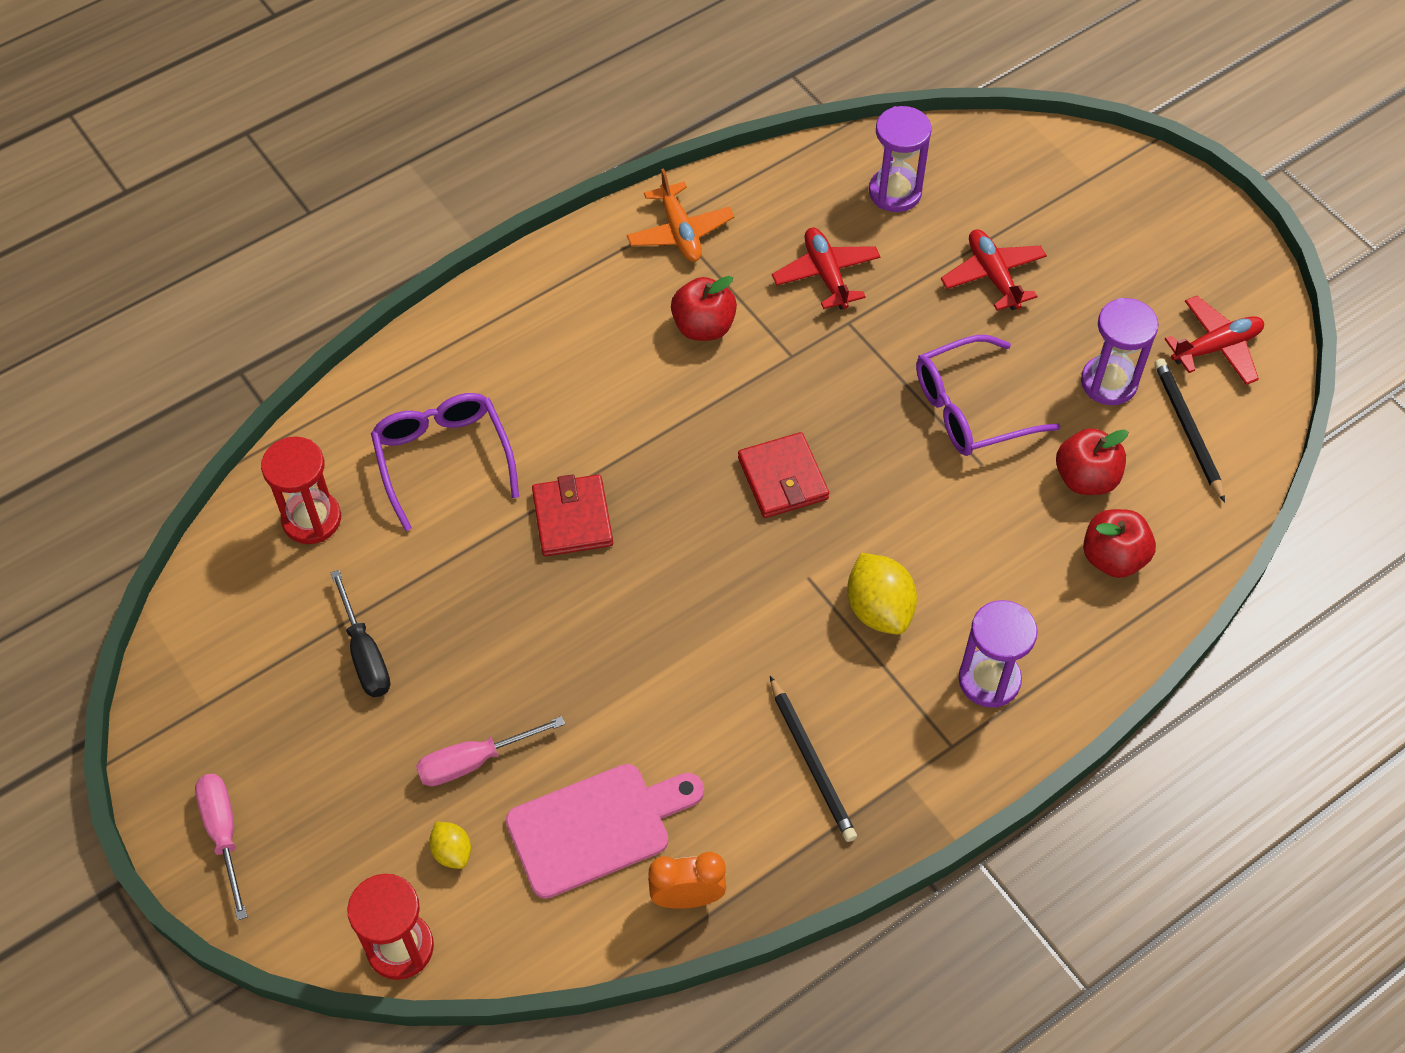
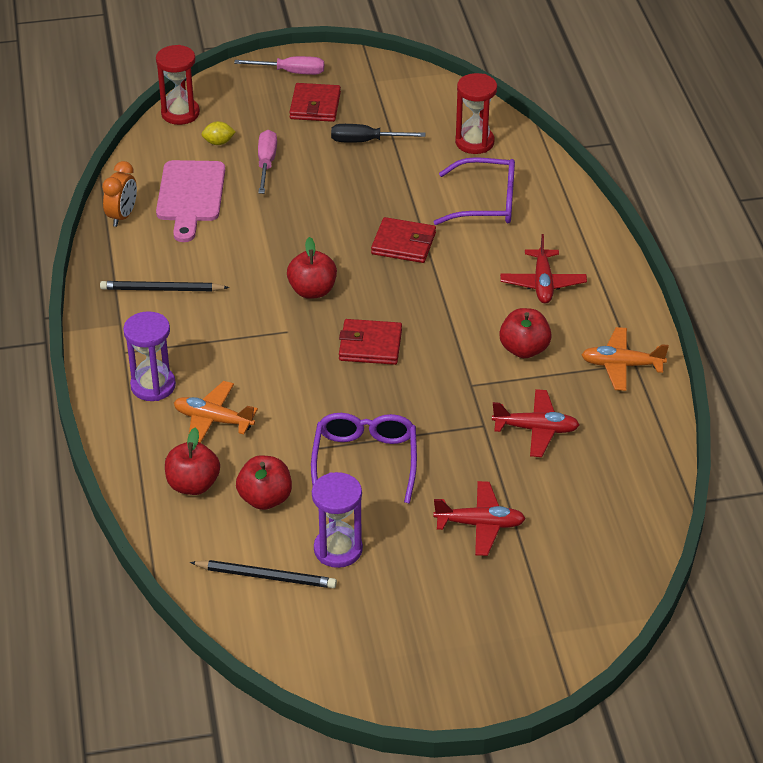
camera: 115 degrees right, 15 degrees down
yellow lemon [847,553,917,634] -> none
purple hourglass [869,106,931,212] -> none
red plane [1165,296,1264,385] -> red plane moved to [500,234,587,304]
none -> orange plane [174,381,258,443]
none -> red apple [287,237,337,299]
none -> red wallet [289,83,341,122]

